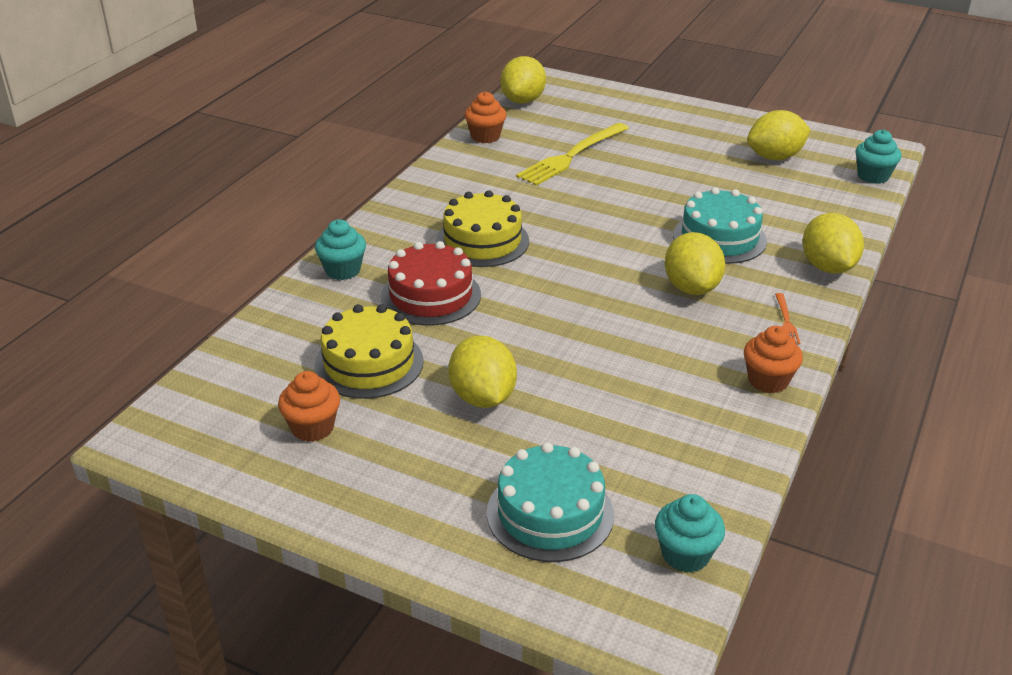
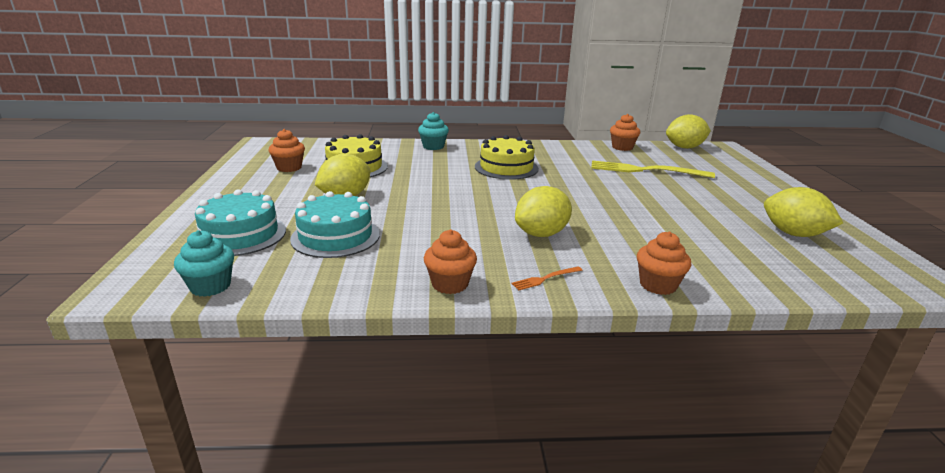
camera: 60 degrees right, 10 degrees down
red cake [381,241,481,326] -> none
turquoise cake [673,187,767,264] -> turquoise cake moved to [290,191,380,258]
yellow lemon [803,213,864,274] -> orange cupcake [637,232,692,295]
turquoise cupcake [855,129,902,184] -> none

